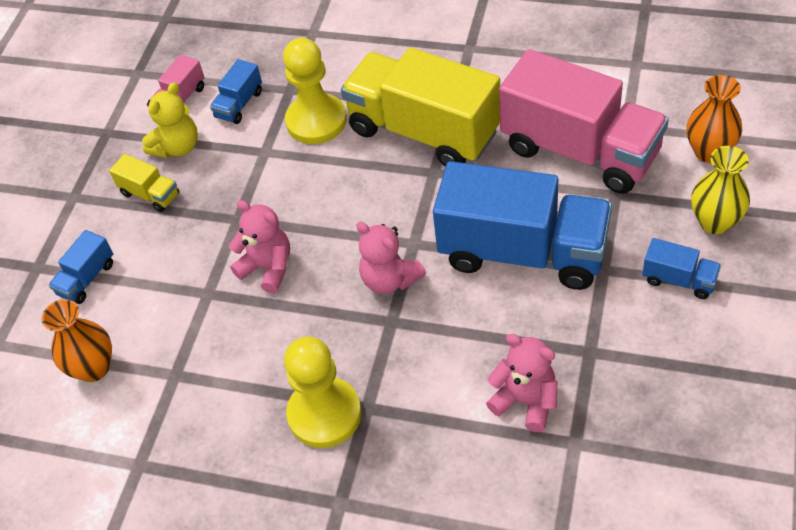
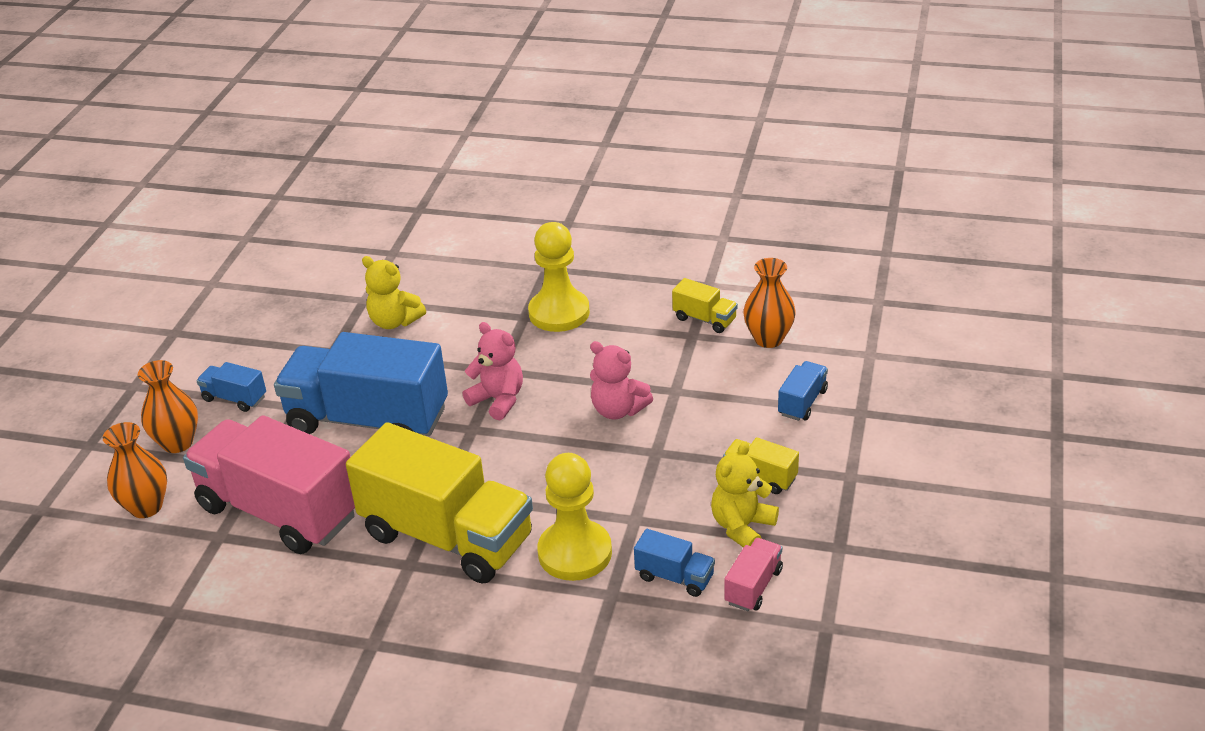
camera: 175 degrees right, 15 degrees down
blue truck [210,59,262,124] -> blue truck turned 90 degrees clockwise [634,529,715,597]
pink teddy bear [486,334,557,432] -> yellow teddy bear [362,256,426,329]
yellow vase [691,146,750,234] -> orange vase [138,360,198,453]
none -> yellow truck [672,278,738,333]

